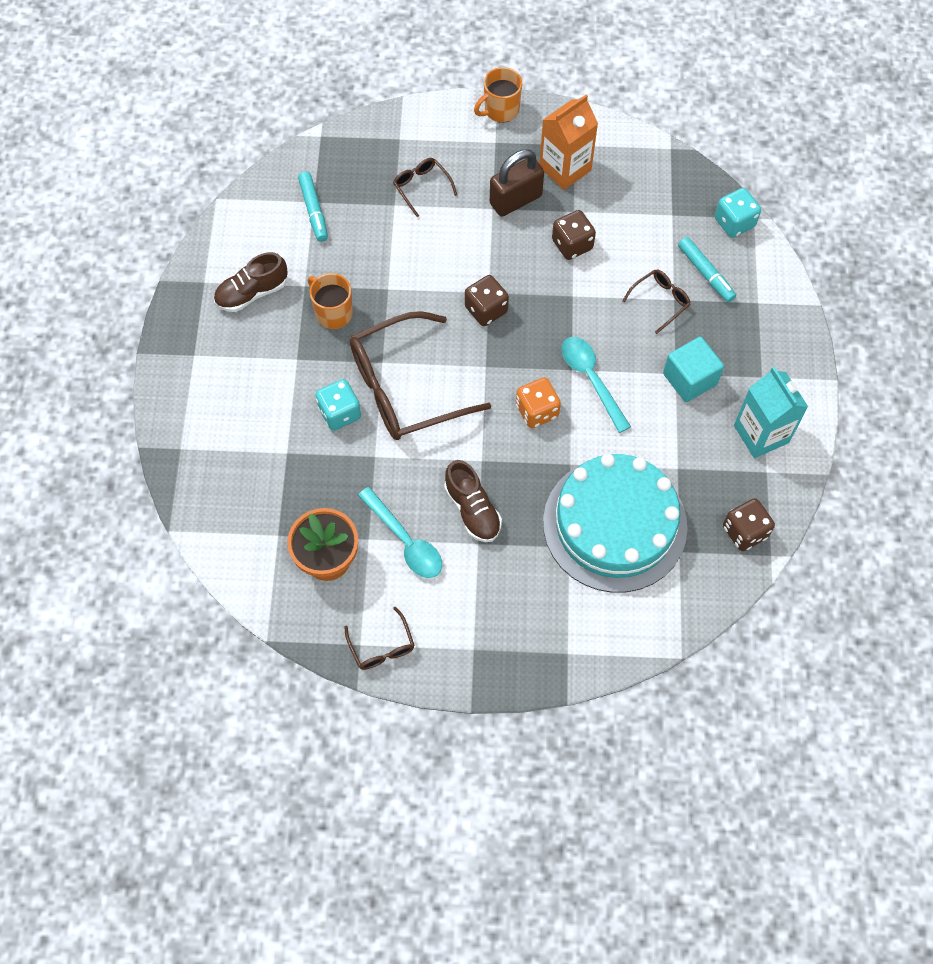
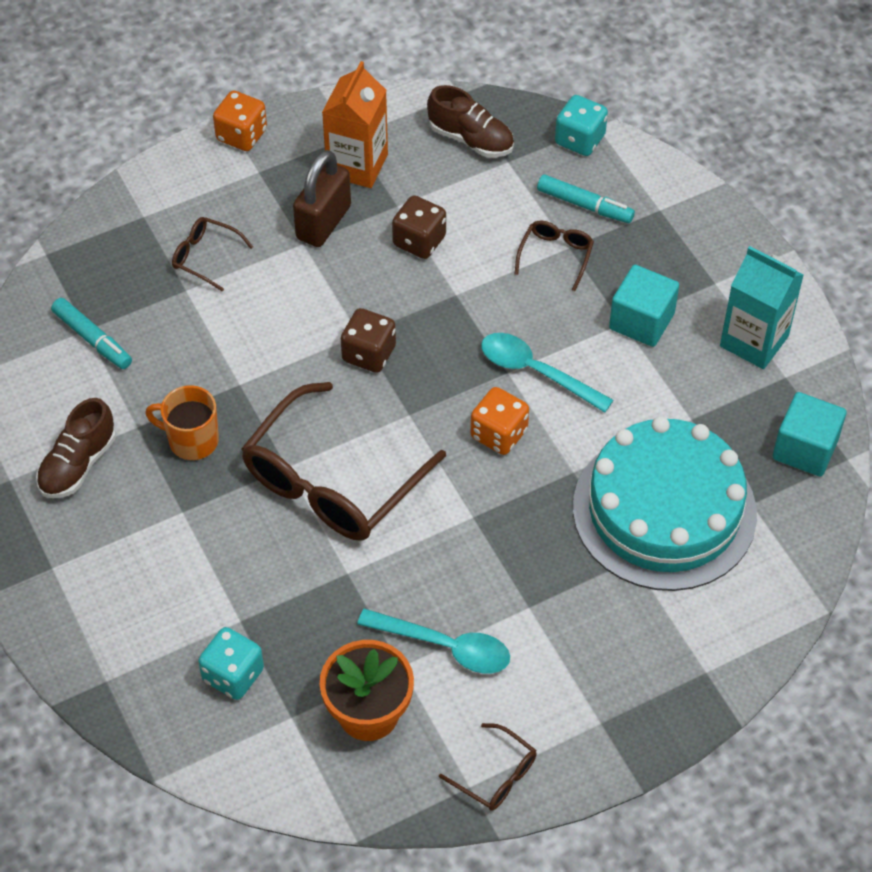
camera: 30 degrees left, 10 degrees down
turquoise dice [315,379,361,431] -> turquoise dice moved to [198,627,264,700]
brown shoe [444,460,502,542] -> brown shoe moved to [427,85,514,158]
orange mug [474,67,522,123] -> orange dice [213,90,267,151]
brown dice [723,498,775,551] -> turquoise cube [773,392,847,477]

